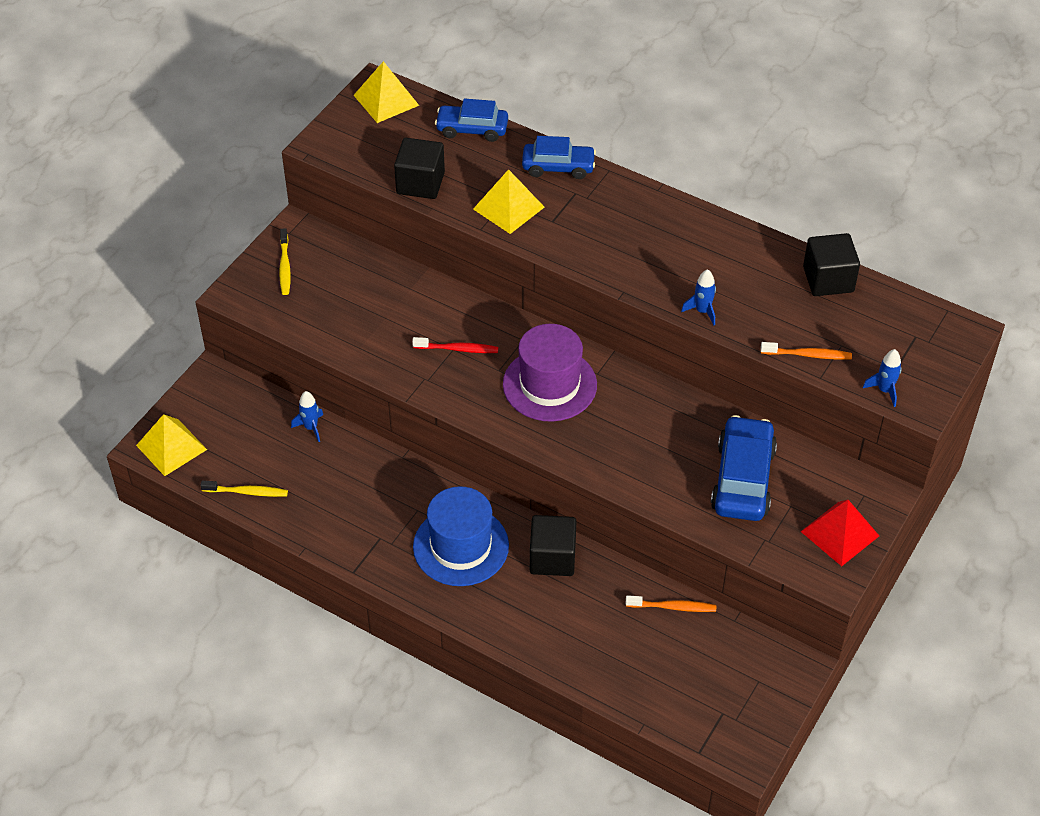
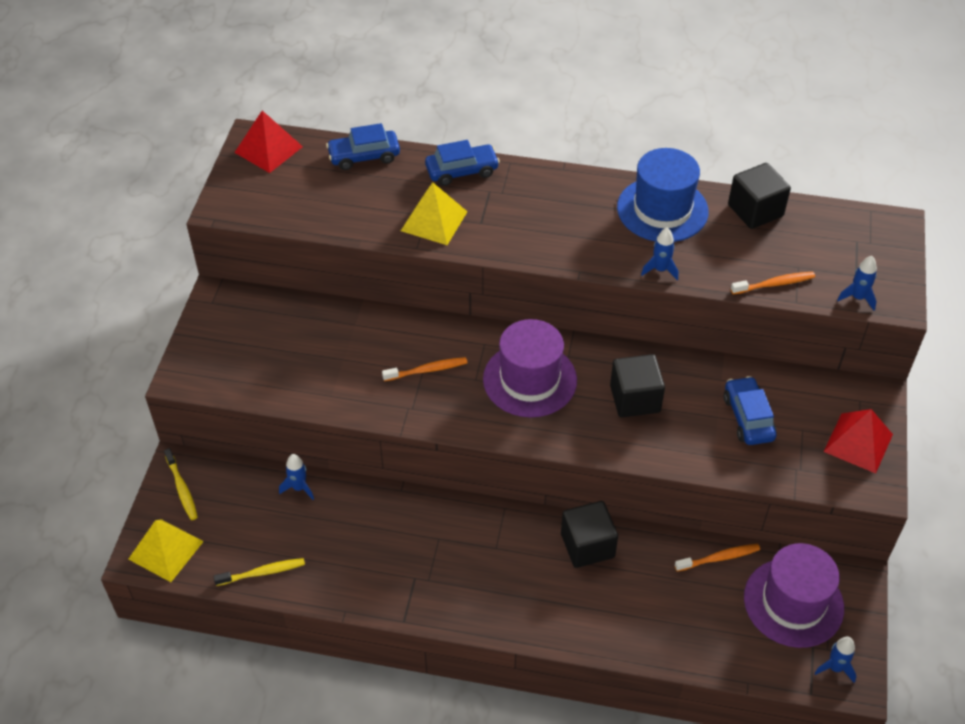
camera: 20 degrees left, 0 degrees up
yellow toothbrush [279,228,291,295] -> yellow toothbrush moved to [164,448,198,520]
yellow pyramid [354,61,419,123] -> red pyramid [234,111,303,173]
black cube [394,138,445,199] -> black cube moved to [610,354,665,417]
red toothbrush [412,337,498,353] -> orange toothbrush [382,357,467,381]
blue hat [413,486,509,586] -> blue hat moved to [617,148,709,242]
blue car [711,415,777,521] -> blue car [723,376,776,445], size x0.66
none -> purple hat [744,543,844,648]
none -> blue rocket [814,637,857,683]

